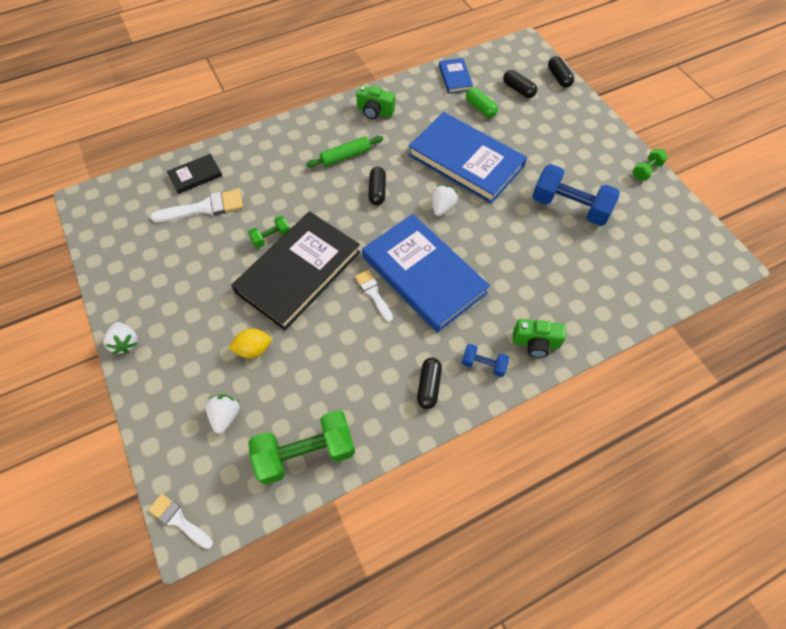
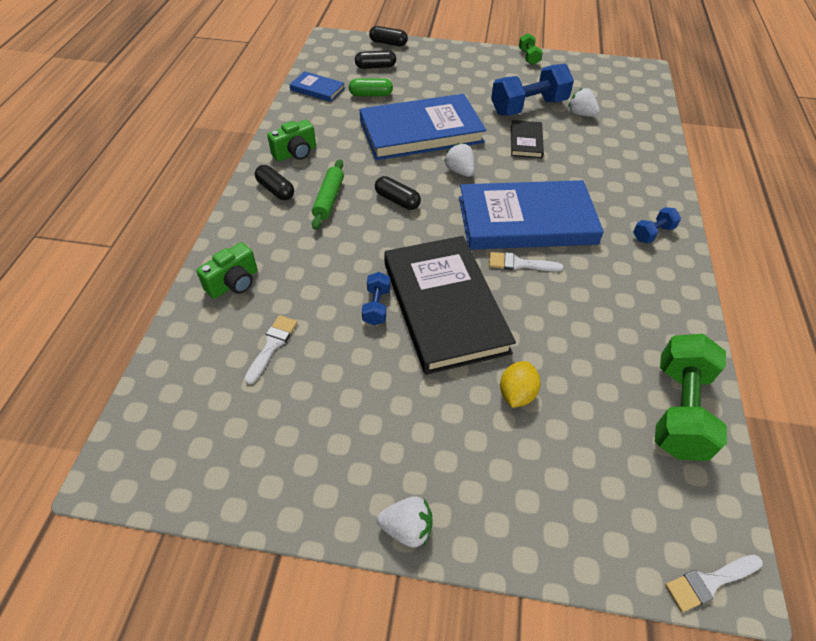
camera: 55 degrees left, 10 degrees down
white brush [151,189,243,222] -> white brush [244,315,297,384], size x0.64
black book [167,154,222,194] -> black book moved to [511,120,544,159]
white strawberry [205,394,240,434] -> white strawberry moved to [568,88,600,117]
green dumbbell [248,216,290,248] -> blue dumbbell [362,272,390,325]
black capsule [417,358,442,409] -> black capsule moved to [255,165,294,200]
green camera [513,319,566,358] -> green camera moved to [196,242,258,299]

